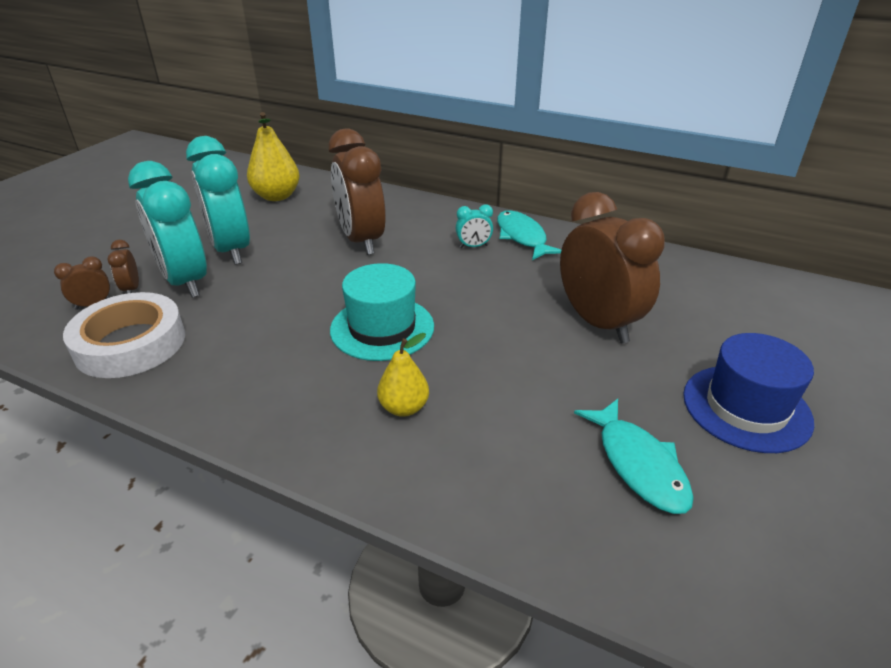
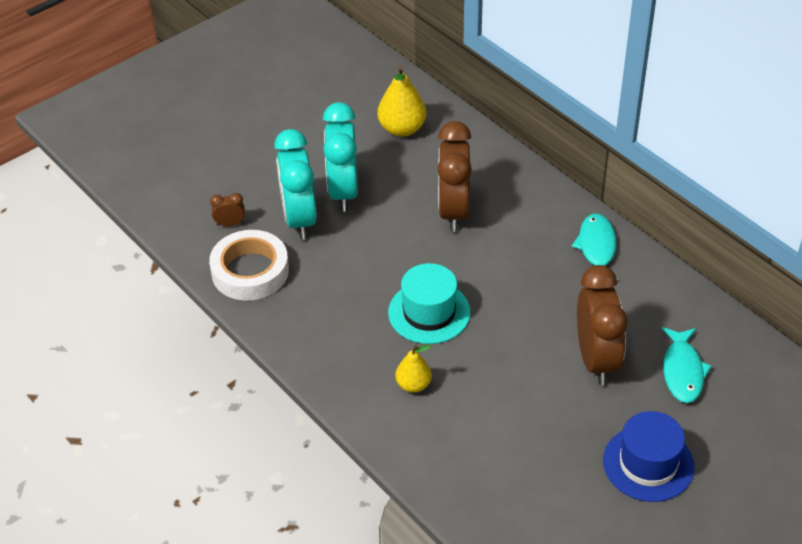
camera: 25 degrees right, 10 degrees up
brown clock [107,240,139,294] -> none
turquoise clock [456,204,493,248] -> none
turquoise fish [574,399,694,514] -> turquoise fish moved to [661,327,712,403]

